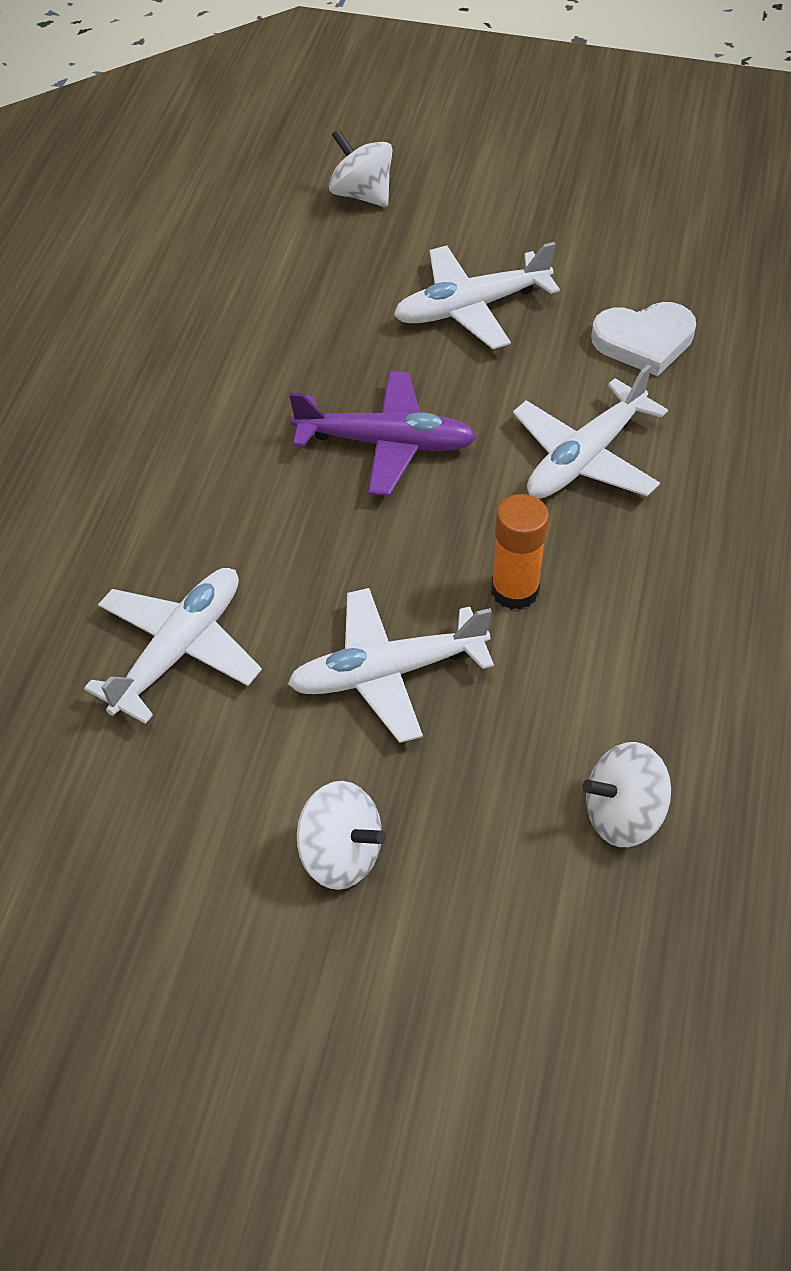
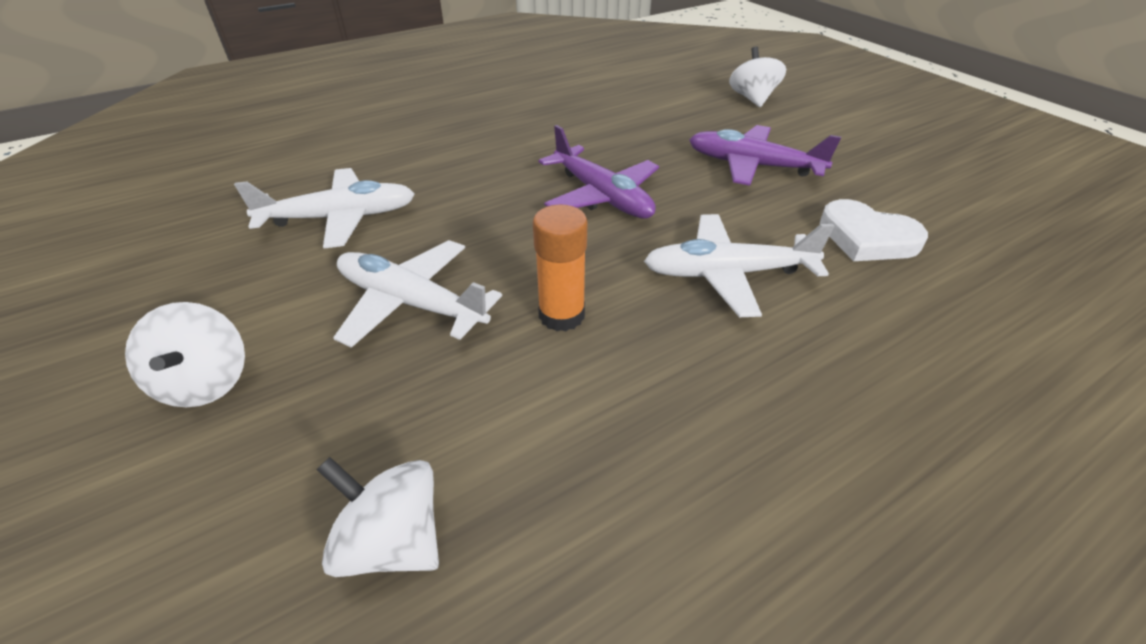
camera: 45 degrees right, 10 degrees down
white plane [394,242,560,349] -> purple plane [689,125,841,186]

